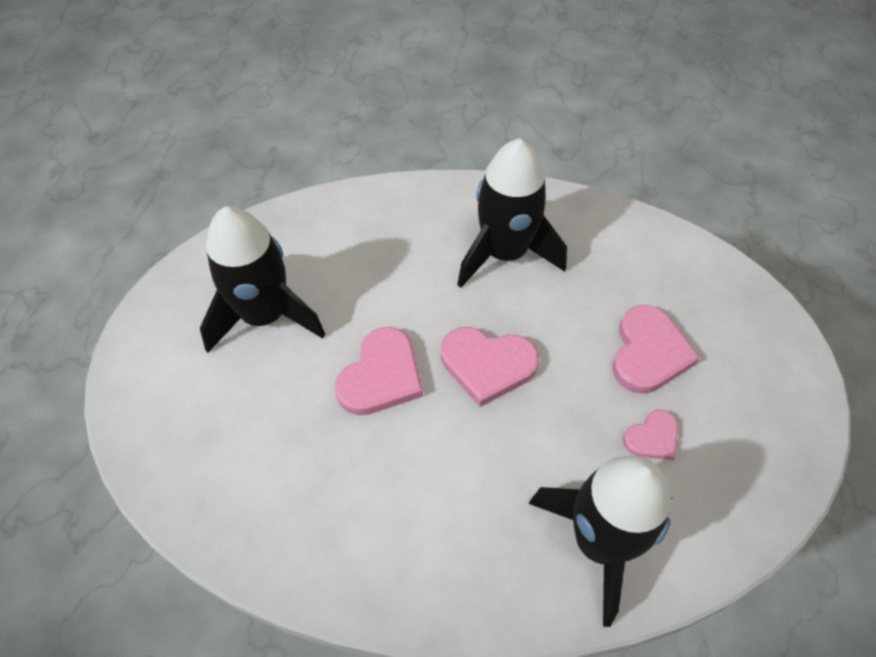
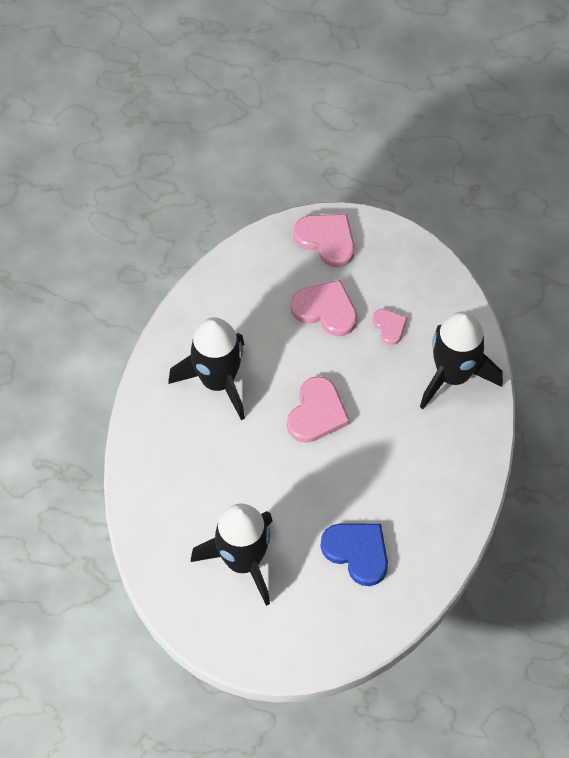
camera: 80 degrees left, 5 degrees up
pink heart [335,327,423,415] -> pink heart moved to [293,214,355,267]
none -> blue heart [320,524,388,586]

